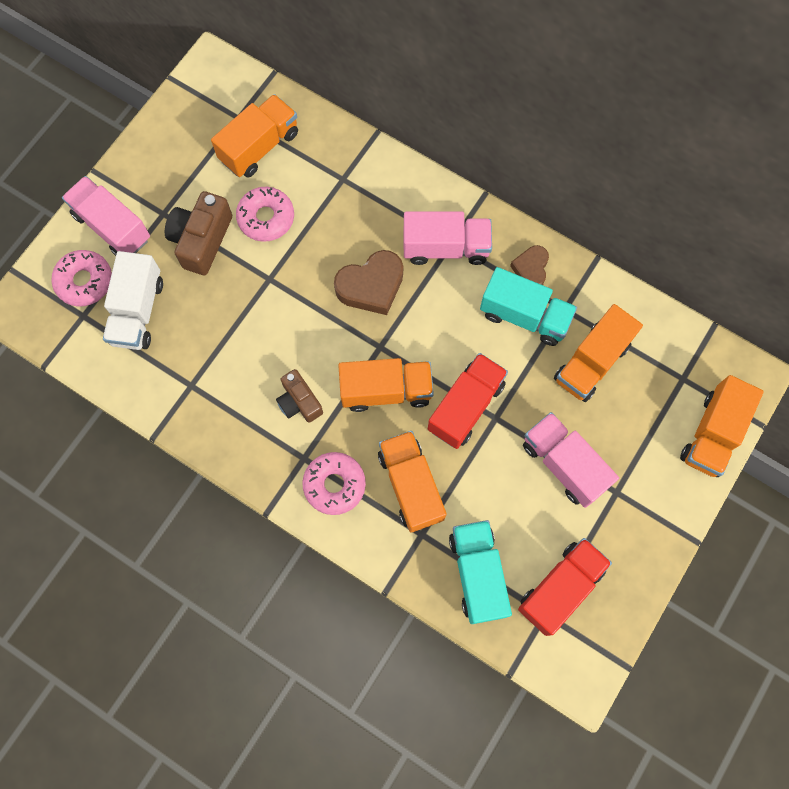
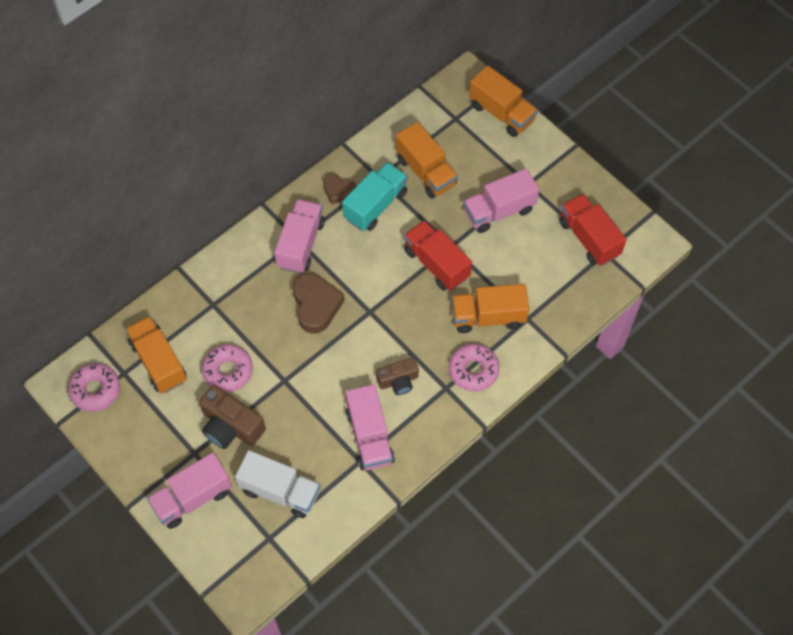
camera: 75 degrees left, 10 degrees down
pink donut [51,250,112,307] -> pink donut moved to [68,363,120,412]
orange truck [338,358,434,412] -> none
turquoise truck [449,520,512,624] -> none
none -> pink truck [345,384,395,470]

